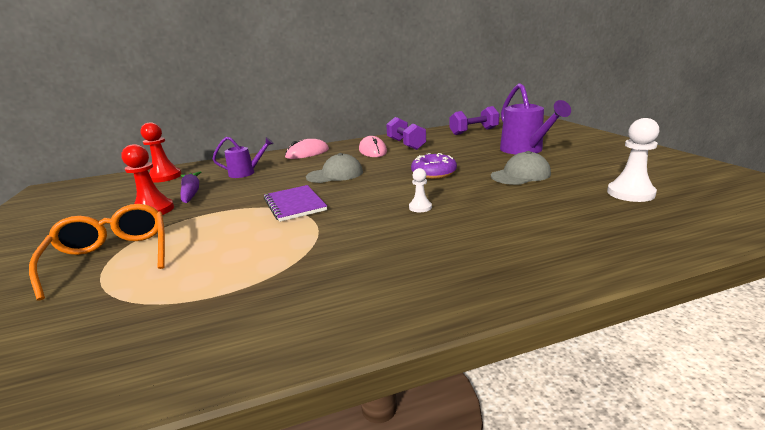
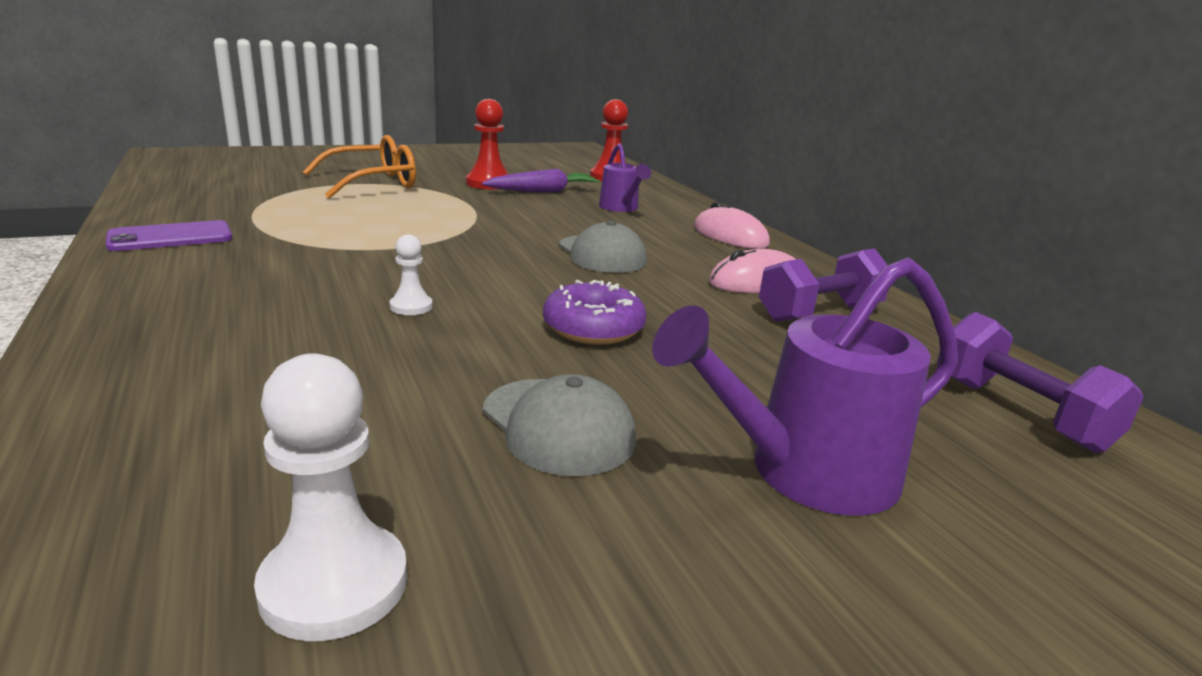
camera: 80 degrees right, 0 degrees up
purple notebook [264,185,327,222] -> none
none -> purple phone [106,220,232,251]

